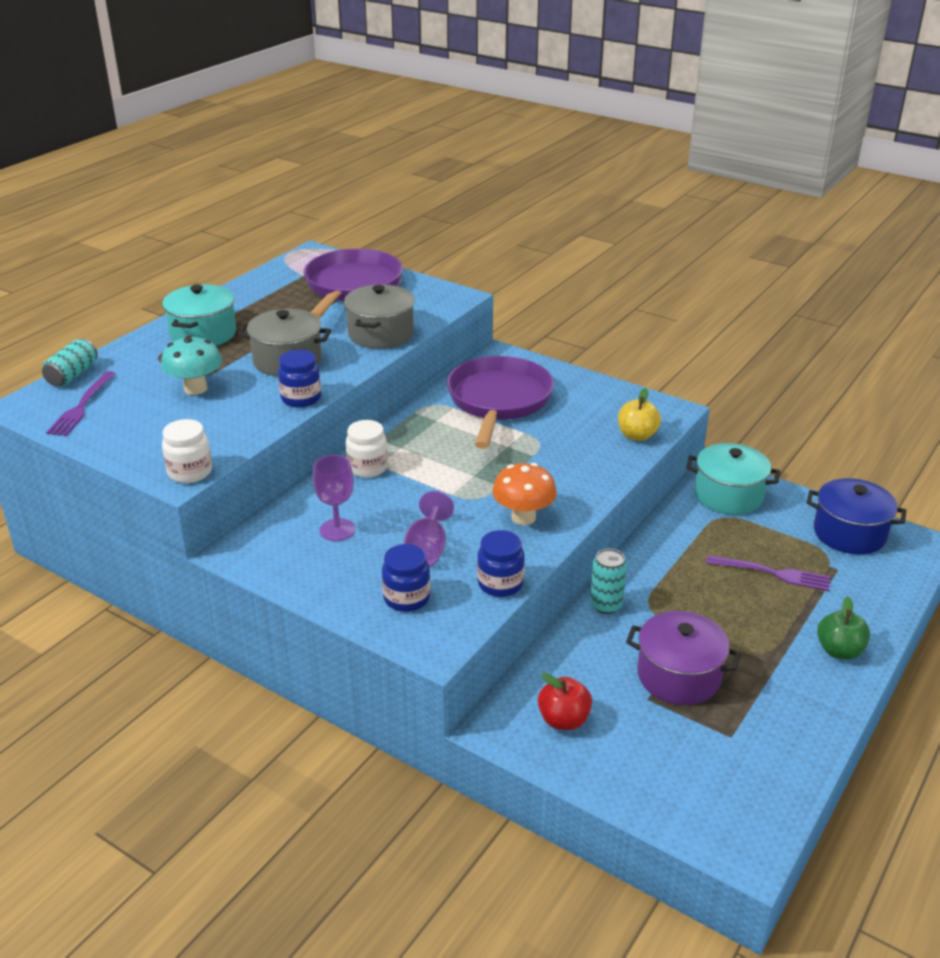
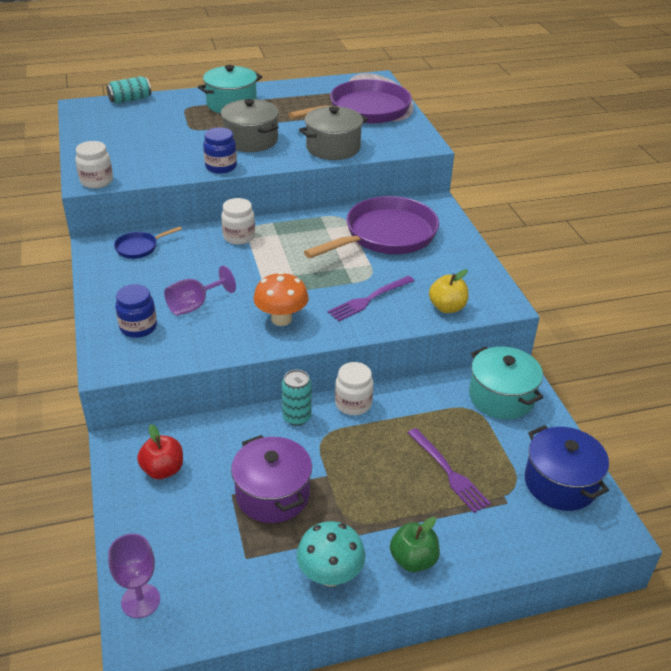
camera: 40 degrees right, 5 degrees up
purple fork [46,371,116,436] -> purple fork moved to [328,276,414,321]
turquoise mushroom [161,335,222,395] -> turquoise mushroom moved to [297,521,366,587]
purple goblet [313,455,355,541] -> purple goblet moved to [108,533,160,618]
blue jar [477,530,525,597] -> none
none -> blue pan [114,226,182,259]
none -> white jar [335,362,373,415]

